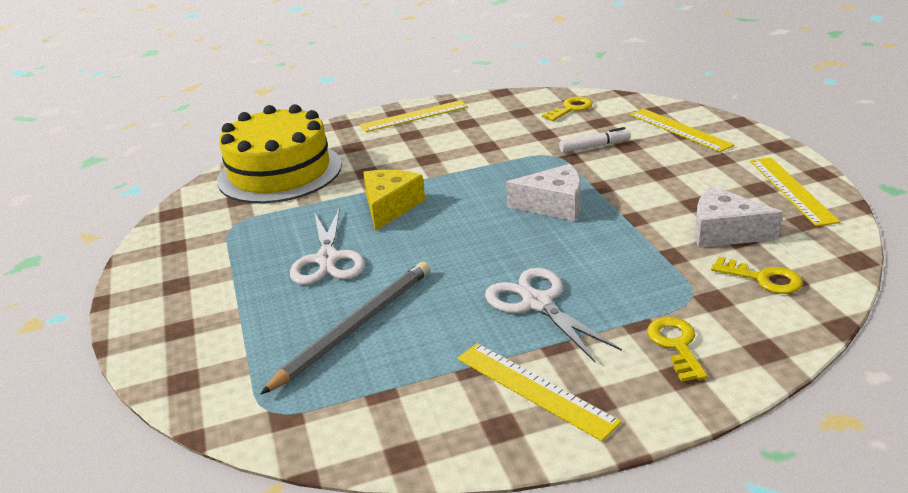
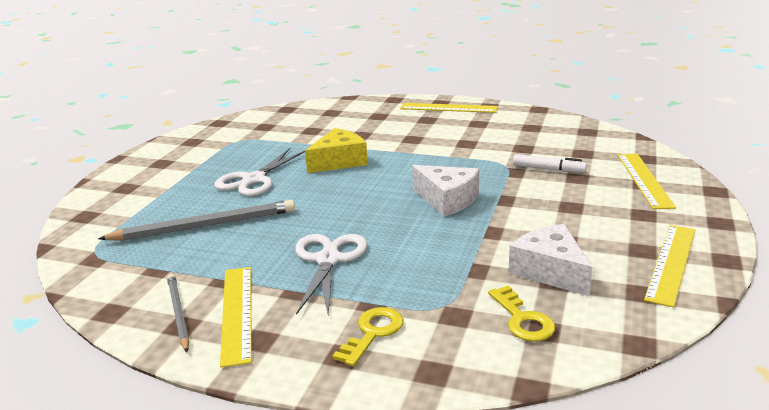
camera: 35 degrees right, 5 degrees down
yellow cake [217,104,342,203] -> none
yellow key [542,97,593,121] -> none
none -> grey pencil [167,274,189,352]

